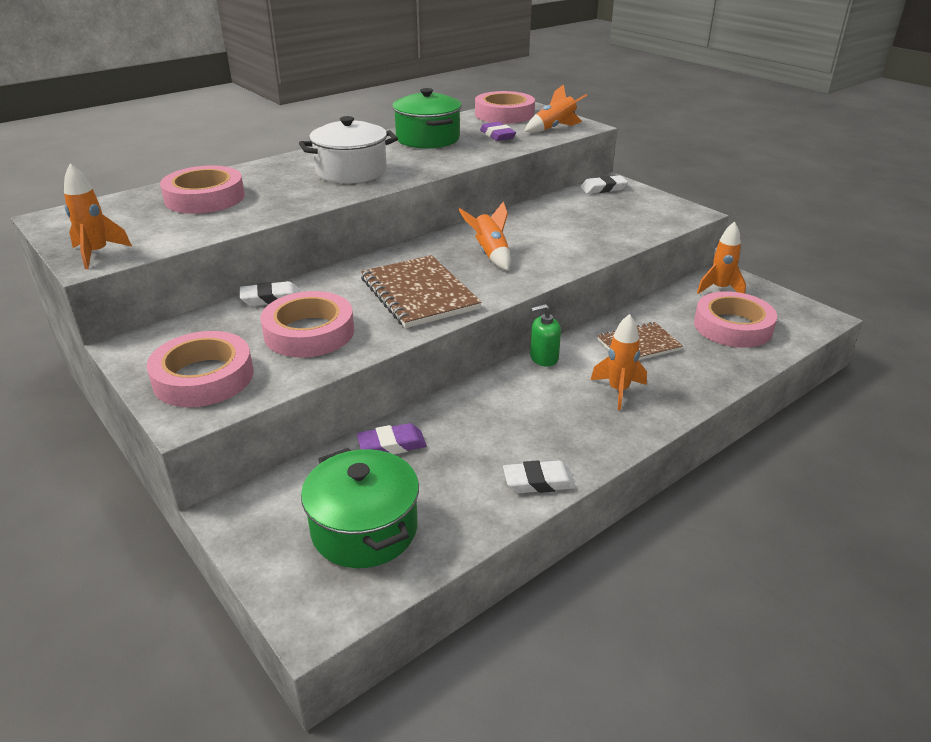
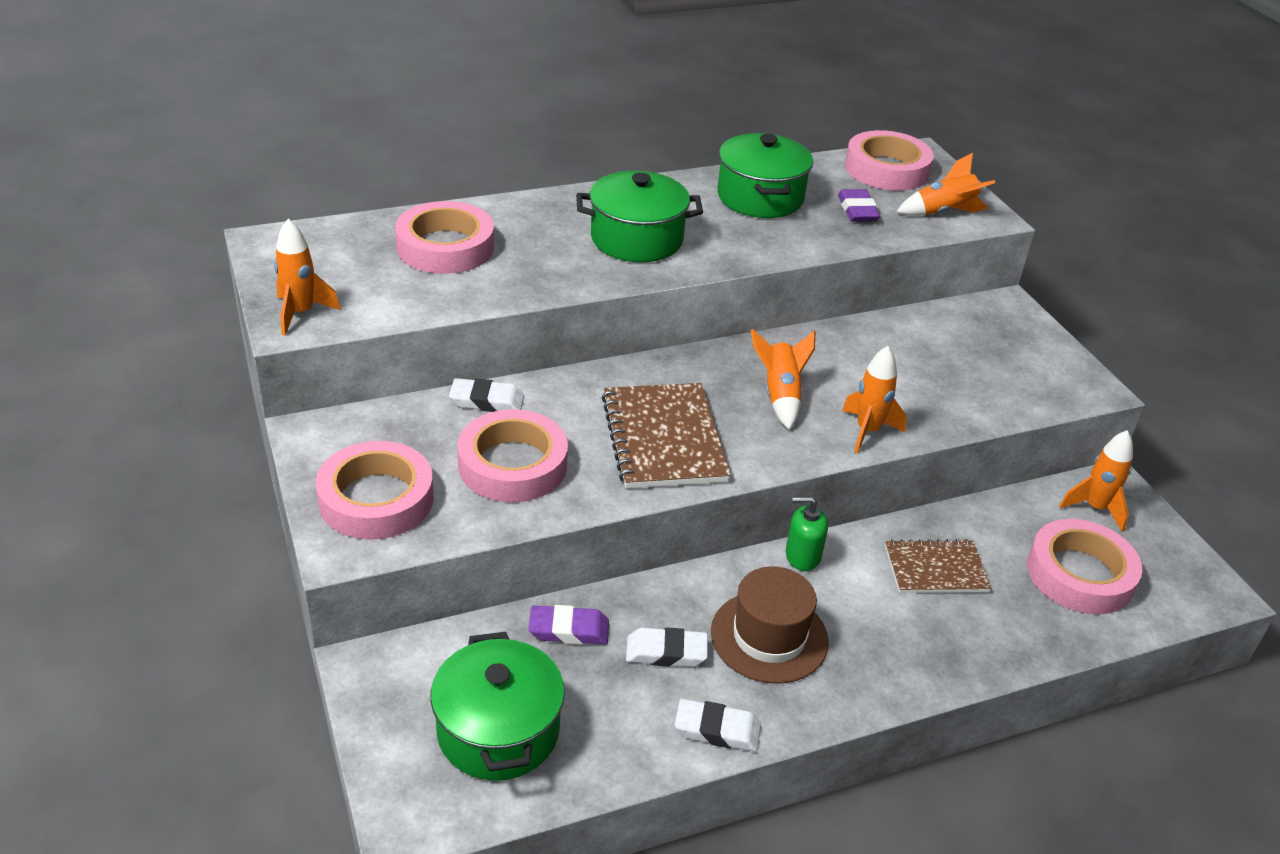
camera: 15 degrees right, 5 degrees up
white pot [299,116,398,183] -> green pot [576,171,703,262]
white eraser [580,175,628,194] -> white eraser moved to [626,627,708,667]
orange rocket [591,314,647,410] -> orange rocket moved to [842,346,907,453]
none -> brown hat [711,566,829,684]

